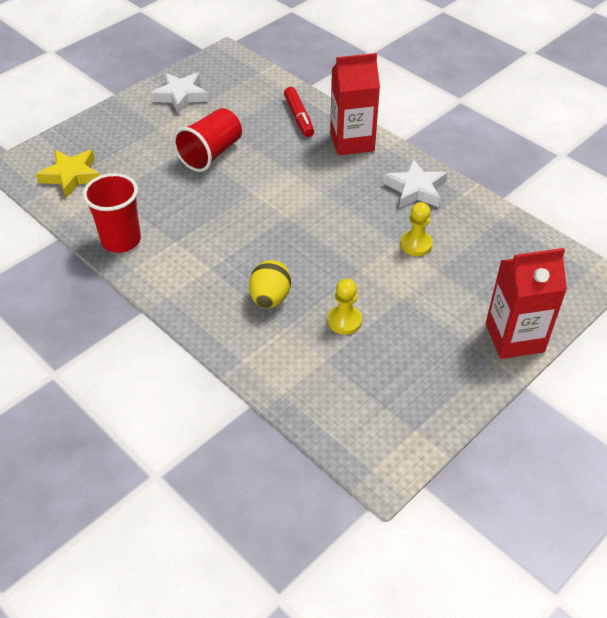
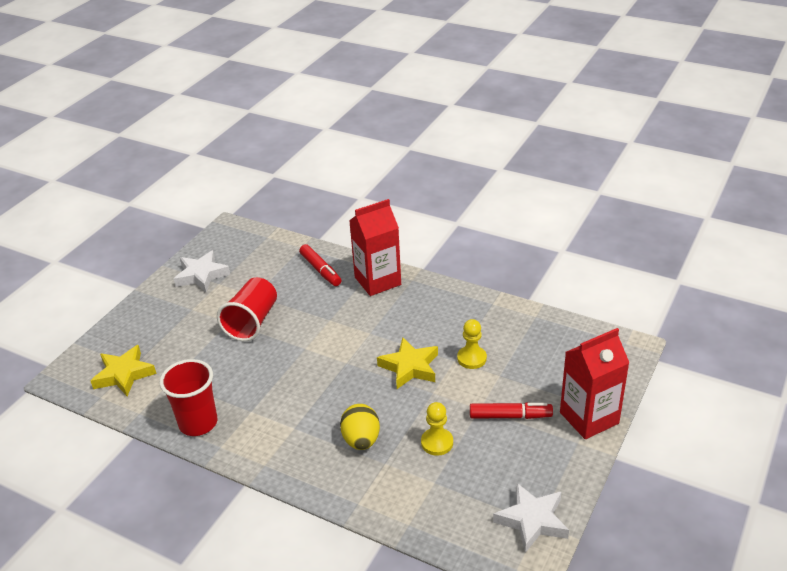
camera: 15 degrees left, 10 degrees down
white star [383,159,447,208] -> white star moved to [493,482,569,553]
none -> yellow star [377,338,438,389]
none -> red marker [470,402,553,419]

